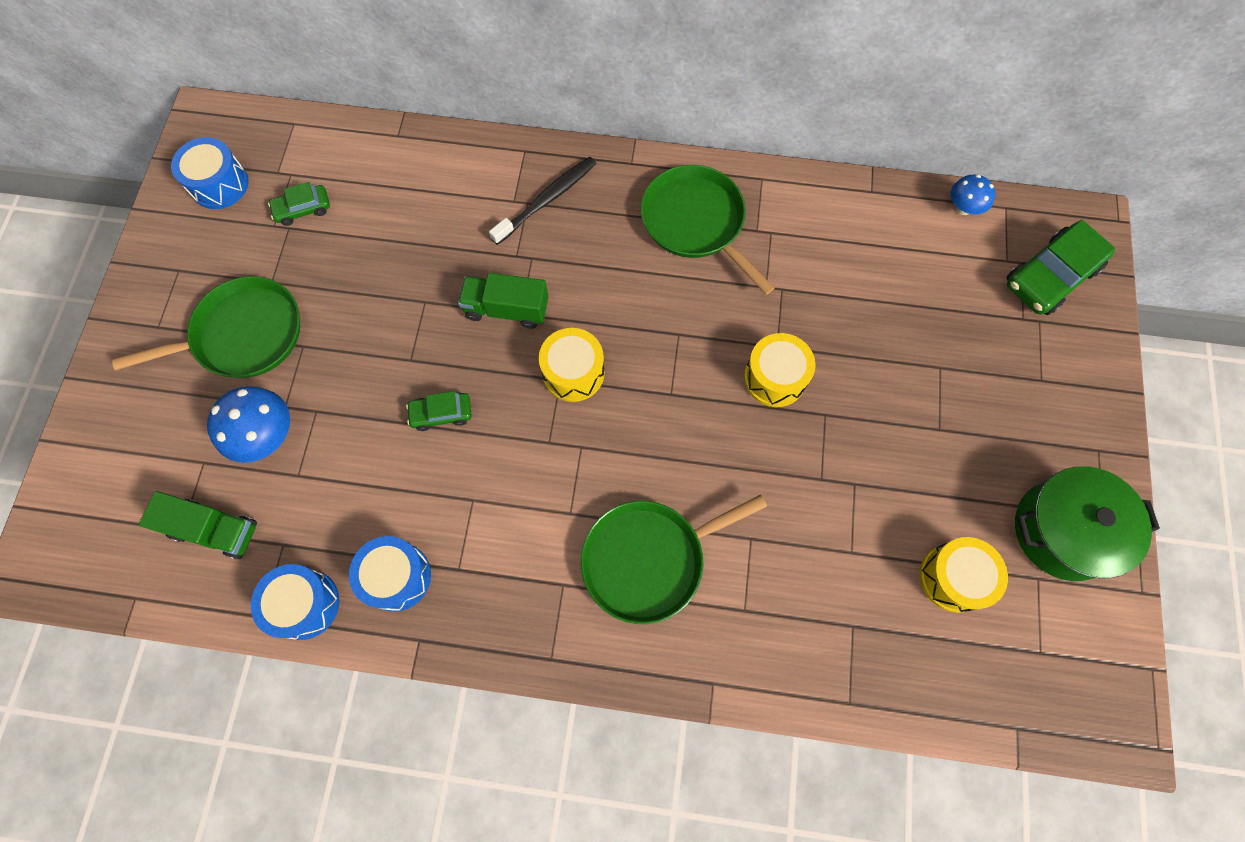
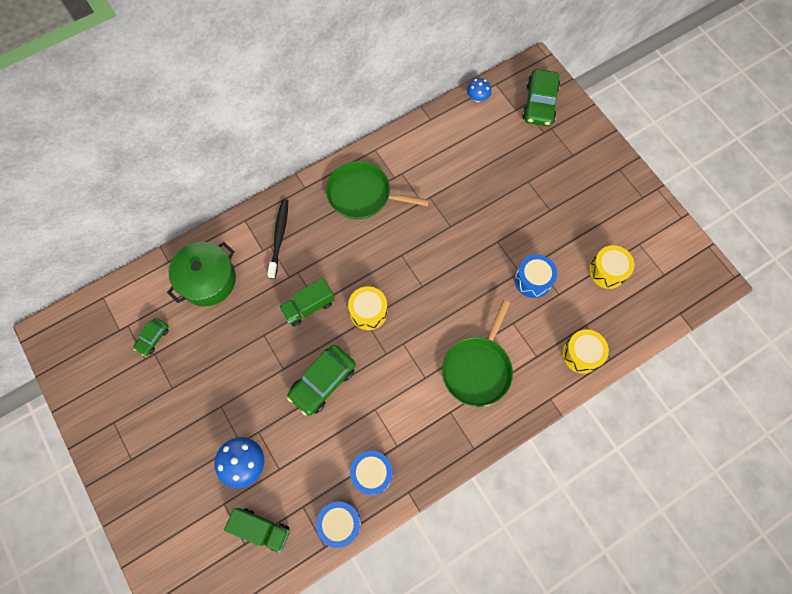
camera: 40 degrees left, 0 degrees up
green pan [112,276,300,378] -> none
green truck [139,491,257,559] -> green truck turned 45 degrees clockwise [224,508,290,553]
blue drum [171,137,249,209] -> blue drum moved to [515,254,557,298]
green car [406,391,472,431] -> green car [287,345,356,416], size x1.85
yellow drum [744,333,816,407] -> yellow drum moved to [562,329,609,374]
green pot [1015,466,1160,581] -> green pot moved to [167,242,236,307]

